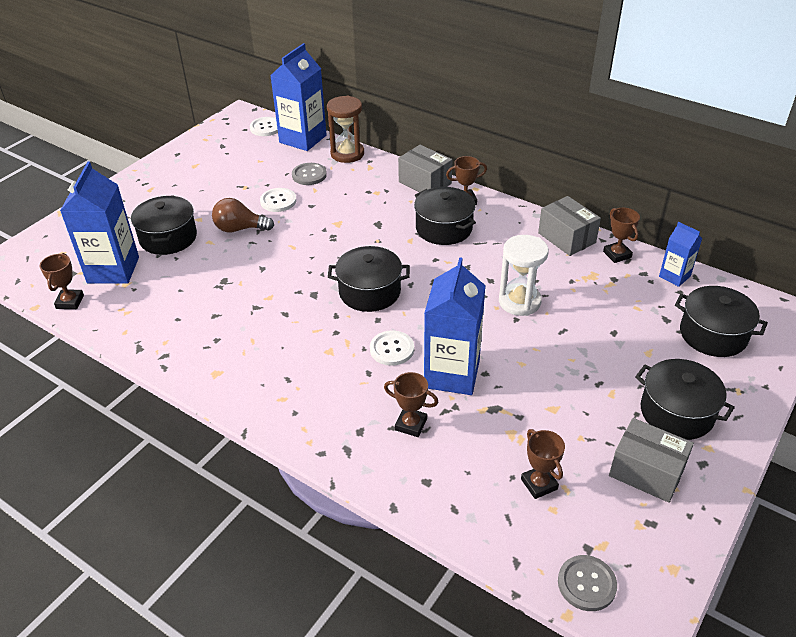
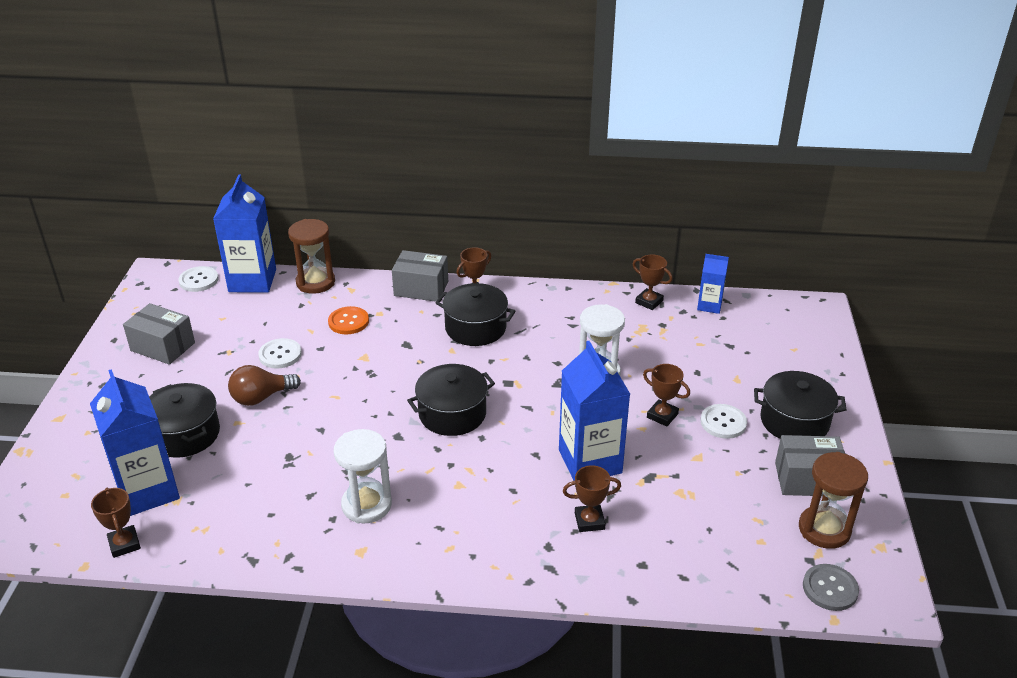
camera: 30 degrees left, 5 degrees down
grey button [292,163,327,185] -> none
white button [370,330,414,366] -> white button moved to [701,404,747,439]
brown trophy [521,429,565,499] -> brown trophy moved to [643,364,690,427]
grey box [538,196,601,256] -> grey box moved to [123,303,195,365]
black pot [675,286,768,357] -> none
none -> orange button [328,306,369,334]
none -> white hourglass [334,429,392,523]
none -> brown hourglass [799,452,868,549]

